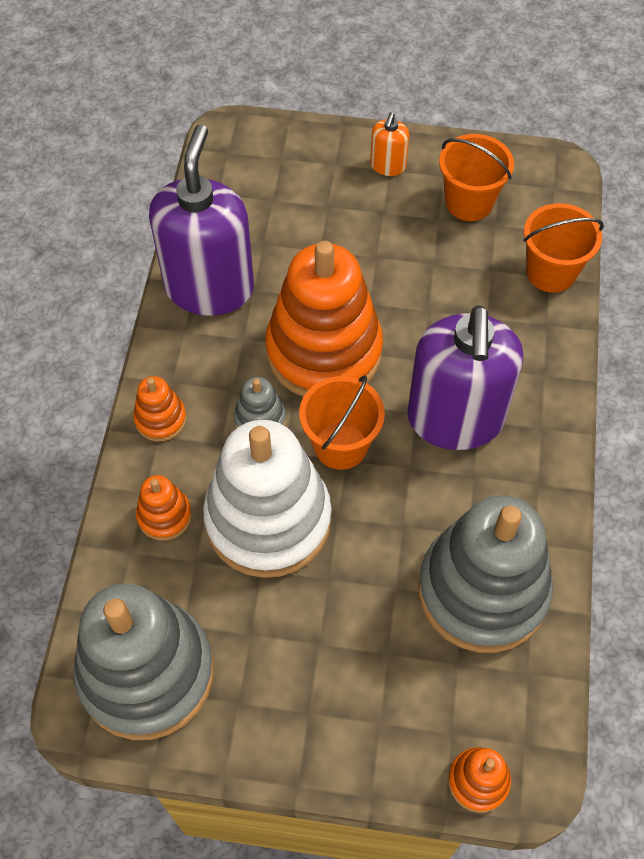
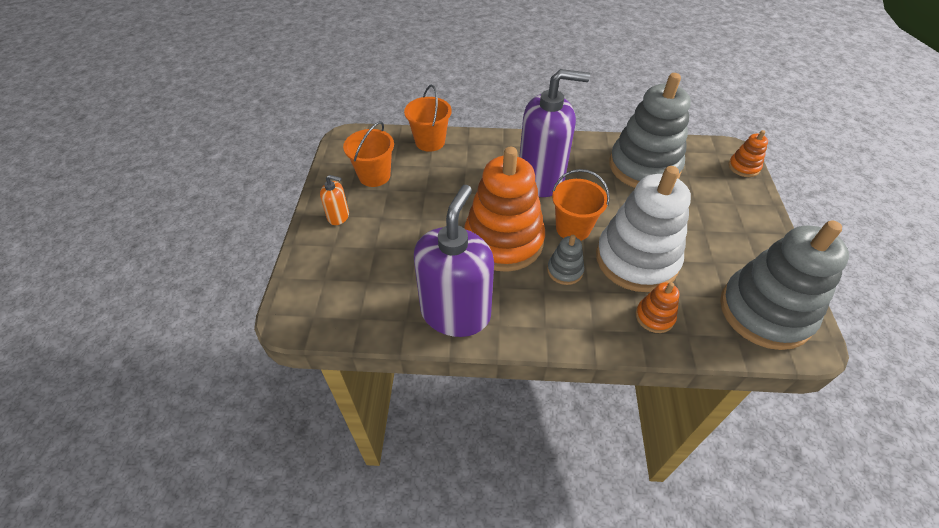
camera: 95 degrees left, 10 degrees down
orange stacking toy [133,376,186,442] -> none
purple soap dispenser [149,125,254,316] -> purple soap dispenser turned 105 degrees clockwise [414,185,494,337]

